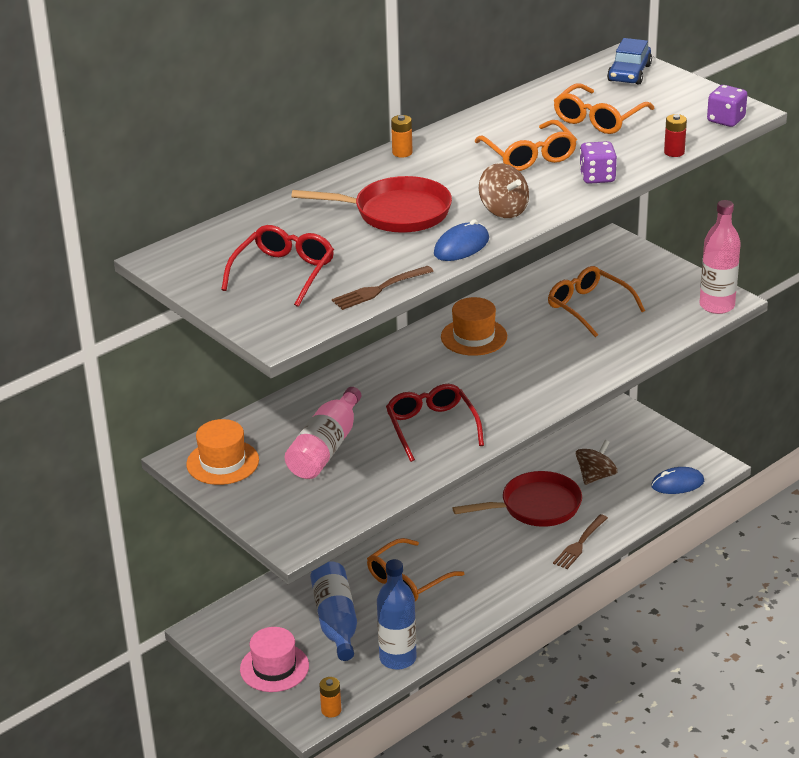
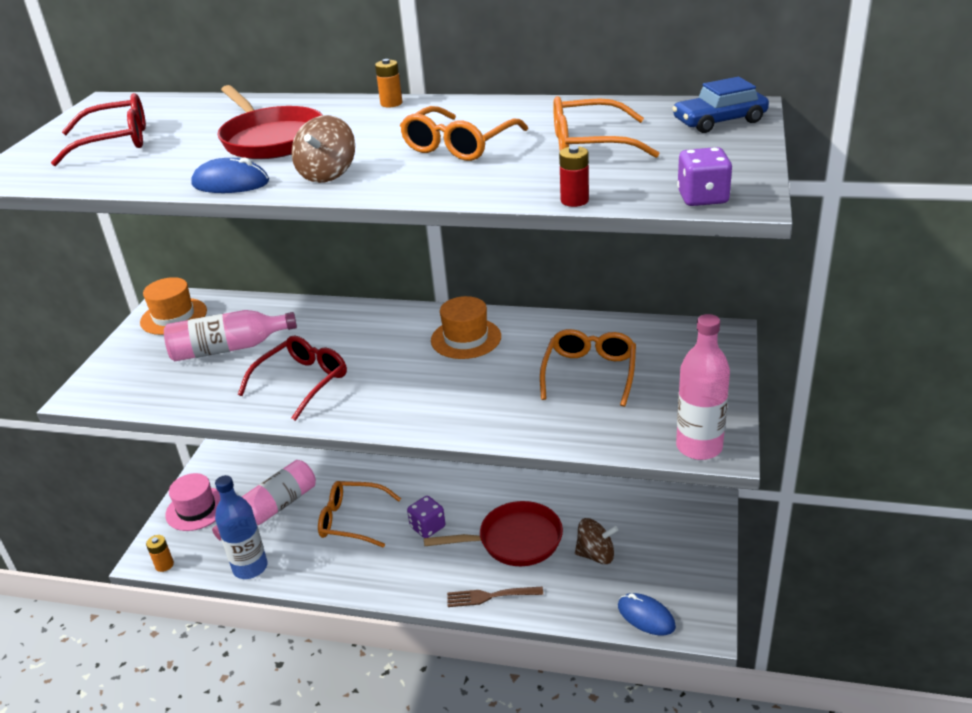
camera: 55 degrees right, 0 degrees up
blue bottle [310,561,357,661] -> pink bottle [212,460,316,541]
brown fork [332,266,434,310] -> none
red pan [452,471,582,527] -> red pan turned 45 degrees counterclockwise [424,501,563,566]
purple dice [579,141,617,184] -> purple dice moved to [407,496,445,538]

